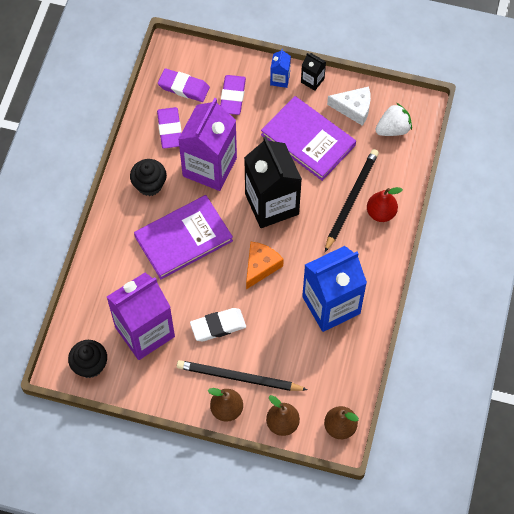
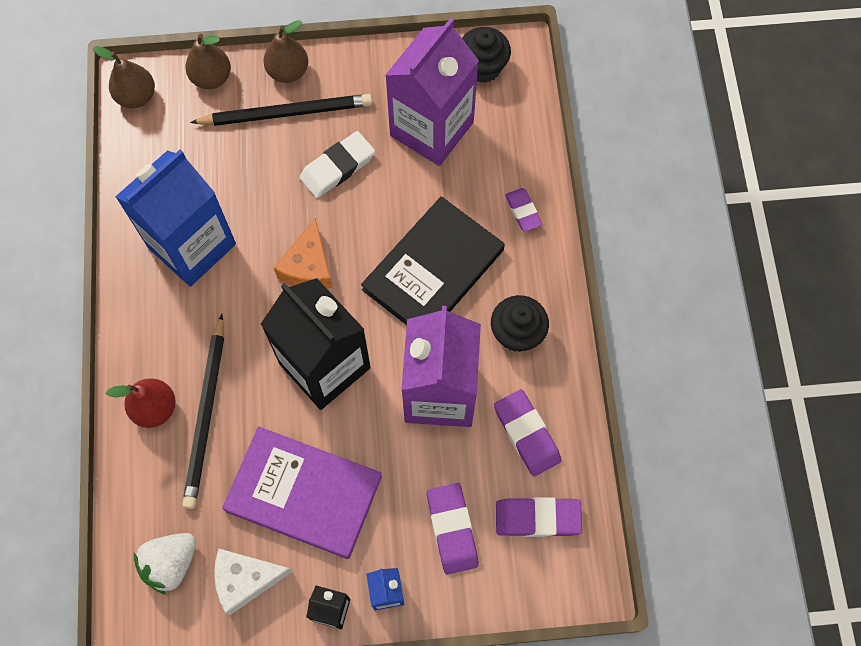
camera: 160 degrees right, 5 degrees up
purple book [134,195,233,279] -> black book [361,196,505,325]
none -> purple eraser [505,188,542,232]

